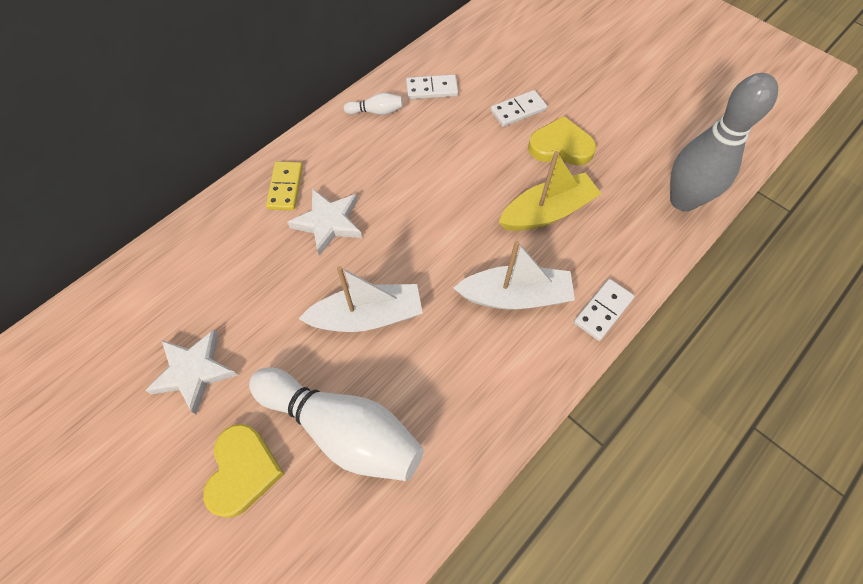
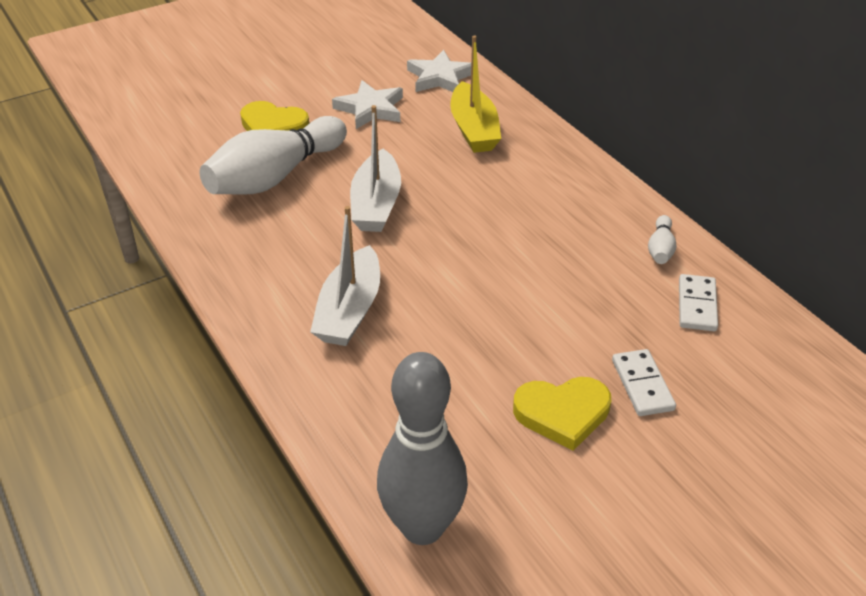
camera: 105 degrees right, 20 degrees down
yellow domino [266,162,303,210] -> none
white star [287,189,362,256] -> white star moved to [407,50,471,92]
yellow boat [499,151,602,231] -> yellow boat moved to [450,36,501,153]
yellow heart [528,116,596,166] -> yellow heart turned 60 degrees clockwise [513,377,611,451]
white domino [574,279,635,341] -> none

